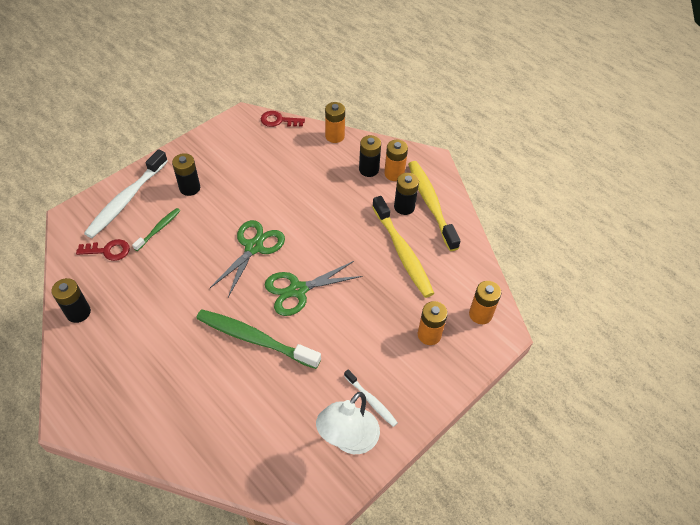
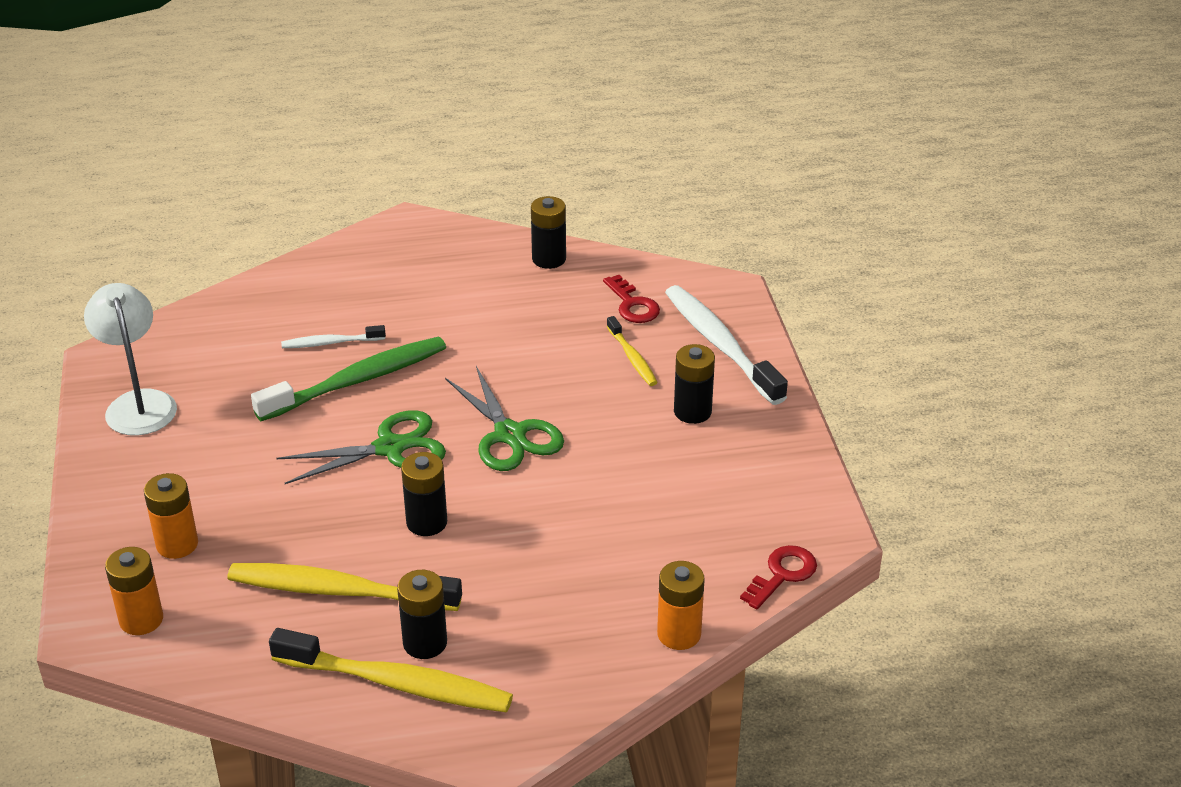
camera: 125 degrees right, 15 degrees down
red key [76,239,130,261] -> red key turned 60 degrees counterclockwise [603,275,660,323]
green toothbrush [132,208,180,251] -> yellow toothbrush [607,316,658,386]
green scissors [265,261,362,316] -> green scissors turned 60 degrees clockwise [276,410,446,484]
white toothbrush [344,369,398,427] -> white toothbrush moved to [281,325,386,348]
black battery [359,135,381,177] -> black battery moved to [401,452,447,536]
orange battery [384,140,408,181] -> none

